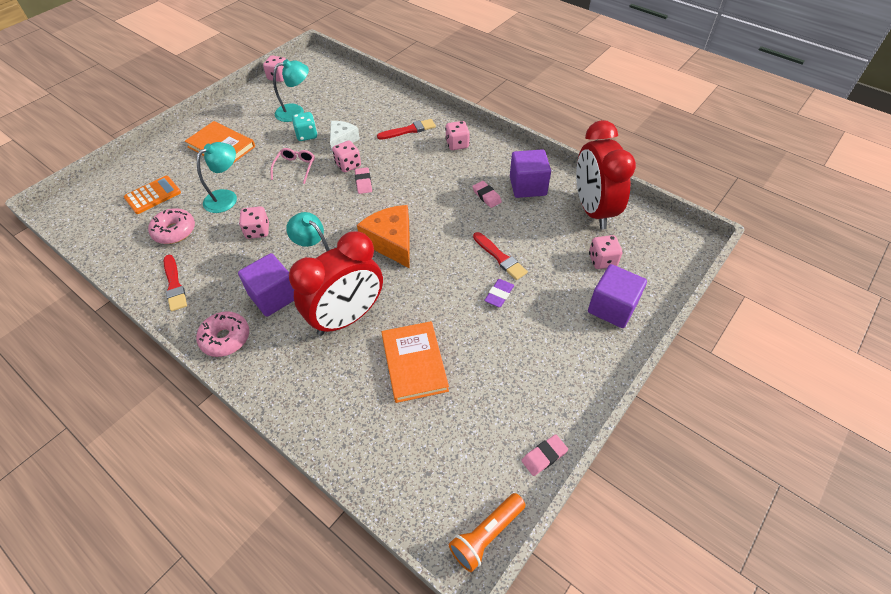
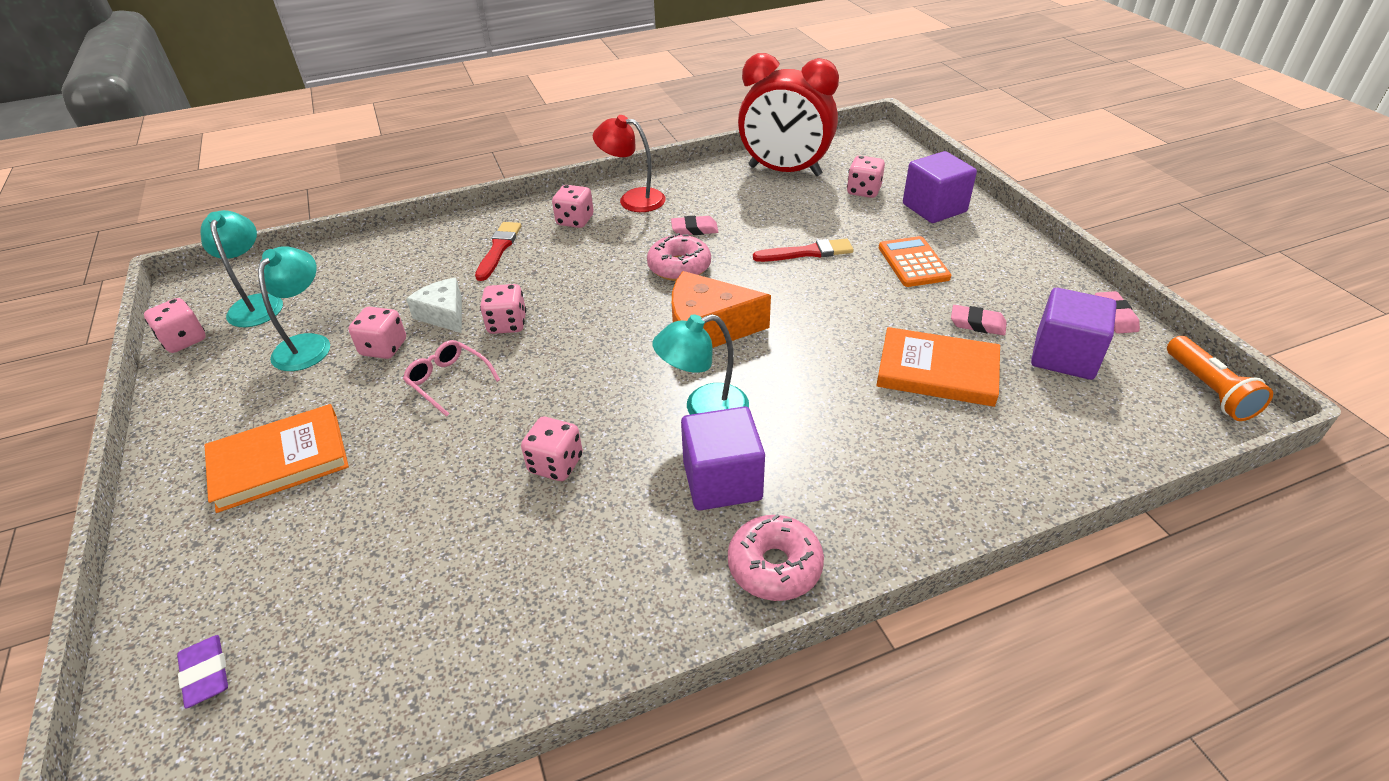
camera: 60 degrees left, 10 degrees down
orange calculator [124,176,181,214] -> orange calculator moved to [879,236,951,287]
pink donut [148,208,195,244] -> pink donut moved to [647,233,711,281]
red brush [164,255,187,311] -> none
turquoise lamp [197,142,237,213] -> turquoise lamp moved to [200,210,283,327]
red clock [289,231,383,336] -> none
turquoise dice [292,112,318,141] -> pink dice [349,307,406,359]
pink eraser [355,167,372,194] -> pink eraser moved to [951,305,1007,335]
purple eraser [484,279,514,307] -> purple eraser moved to [177,635,228,708]
purple cube [510,149,551,198] -> purple cube moved to [1031,288,1117,380]
none -> red lamp [593,115,666,212]

